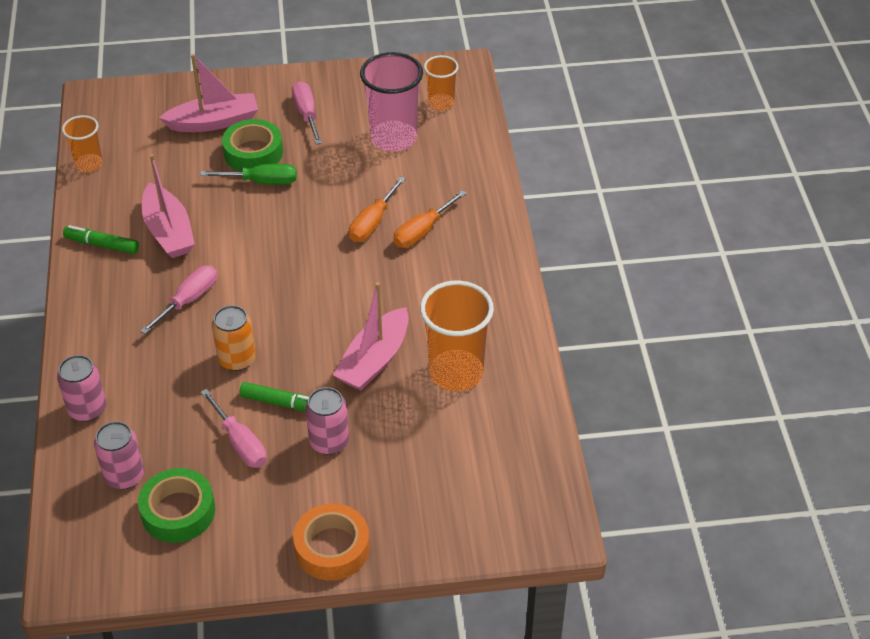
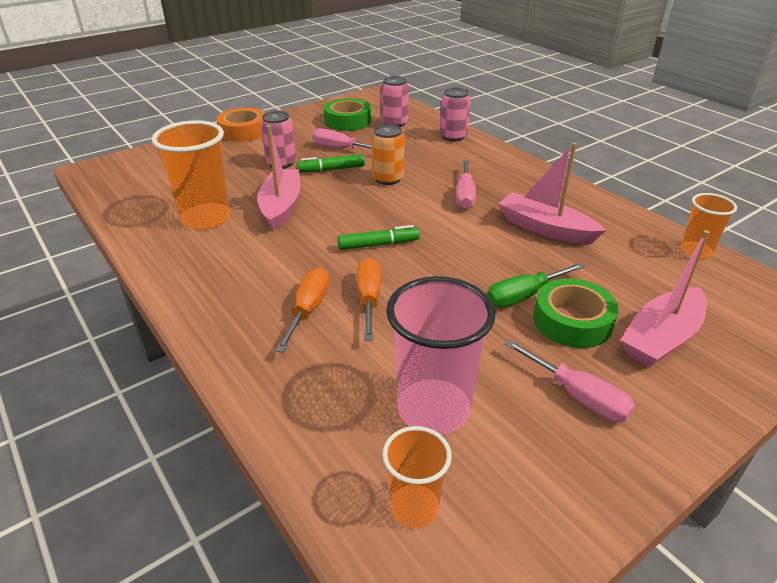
camera: 150 degrees right, 10 degrees down
green marker [63,225,139,254] -> green marker moved to [337,225,420,250]

